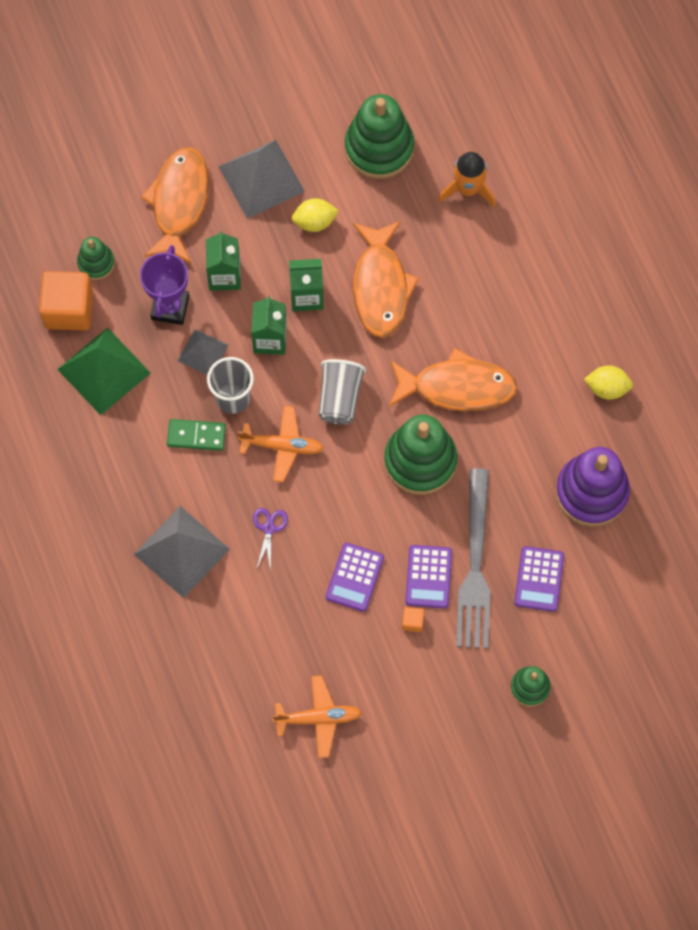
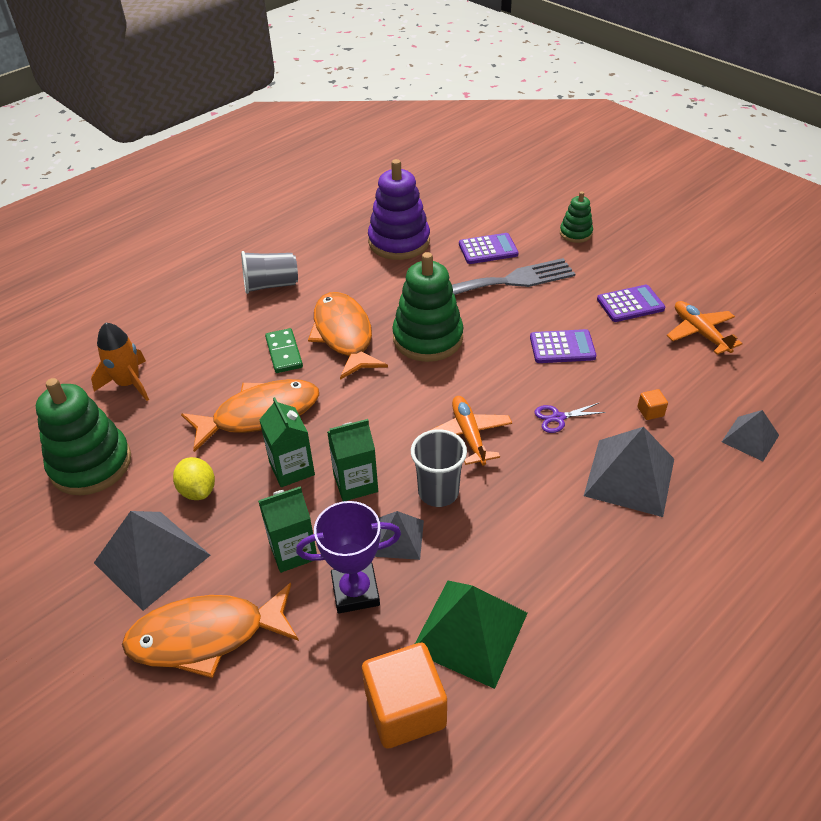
camera: 110 degrees left, 25 degrees down
green stacking toy [77,237,115,280] -> none
green domino [167,419,226,451] -> green domino moved to [265,328,303,373]
grey cup [319,359,366,425] -> grey cup moved to [241,251,298,294]
orange cube [402,607,424,632] -> orange cube moved to [638,389,668,420]
purple calculator [405,545,452,608] -> purple calculator moved to [597,285,665,322]
yellow lemon [584,365,633,400] -> none
none -> grey pyramid [722,410,779,461]

